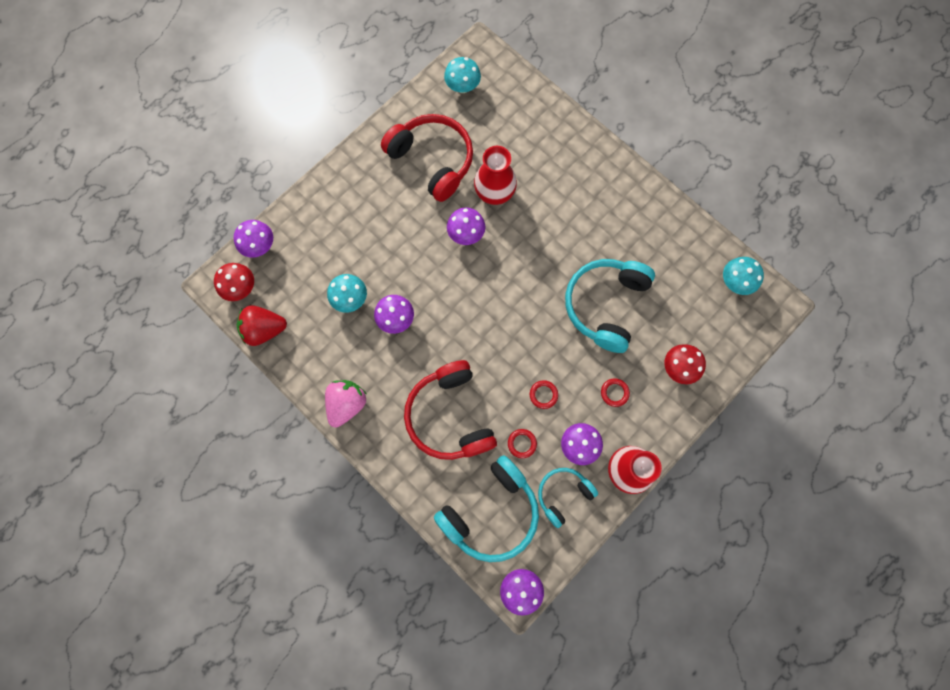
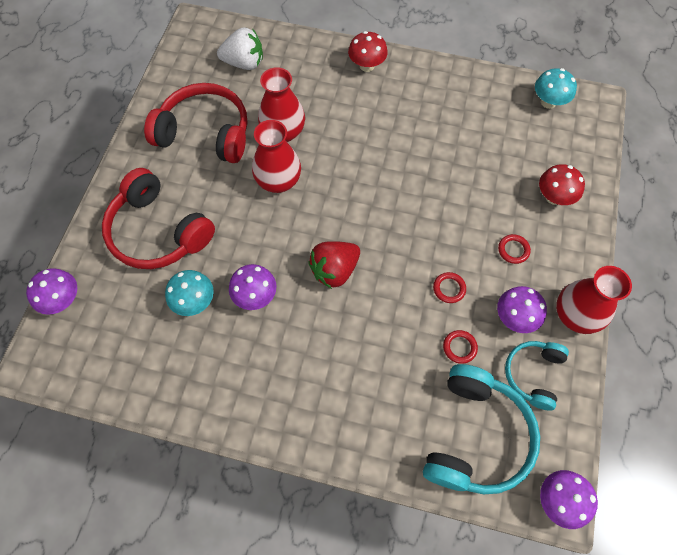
camera: 30 degrees left, 10 degrees down
red mushroom [214,263,254,301] -> red mushroom moved to [348,31,388,72]
red strawberry [237,305,287,346] -> red strawberry moved to [309,241,360,289]
pink strawberry [325,380,367,428] -> none
red headphones [404,360,497,460] -> red headphones moved to [102,168,215,269]
turquoise mushroom [444,57,481,93] -> none
purple mushroom [447,207,485,245] -> red vase [252,120,301,193]
turquoise headphones [565,259,655,353] -> none
none -> white strawberry [217,28,263,70]

